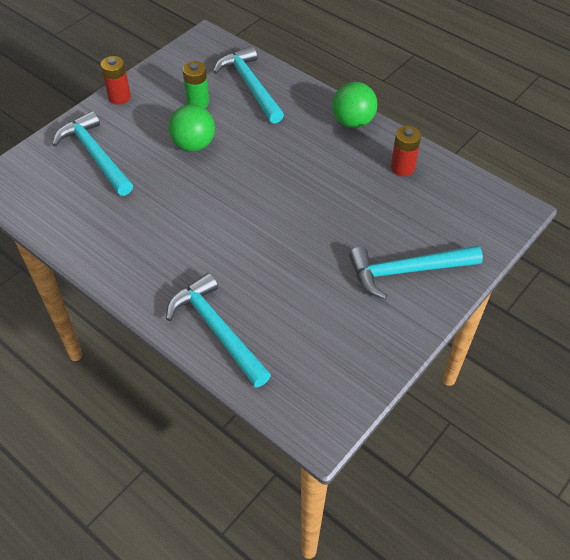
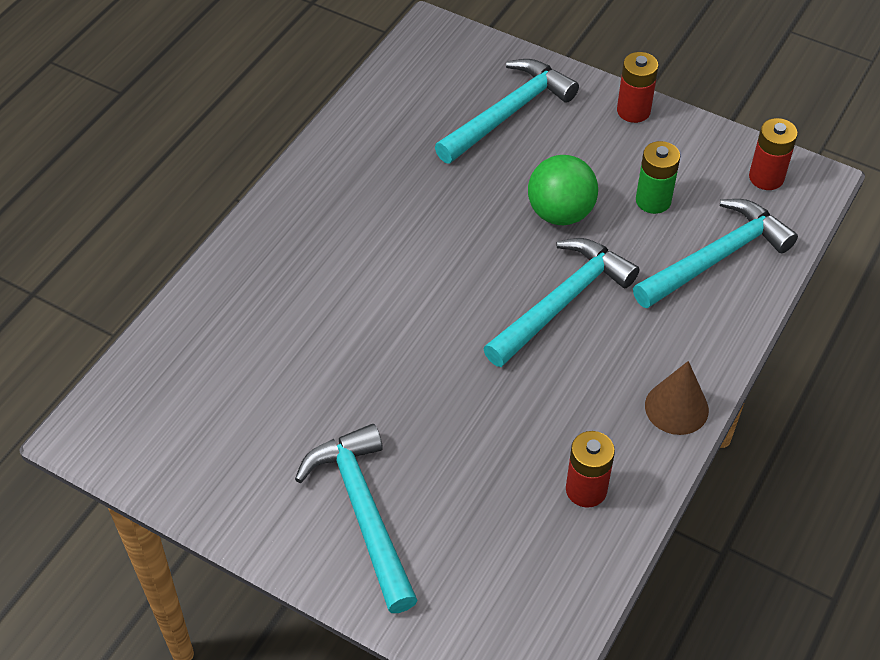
camera: 80 degrees right, 0 degrees up
turquoise hammer [166,273,271,388] -> turquoise hammer moved to [483,238,640,367]
green ball [332,82,377,128] -> brown cone [645,361,709,435]
none -> red battery [749,118,798,190]

